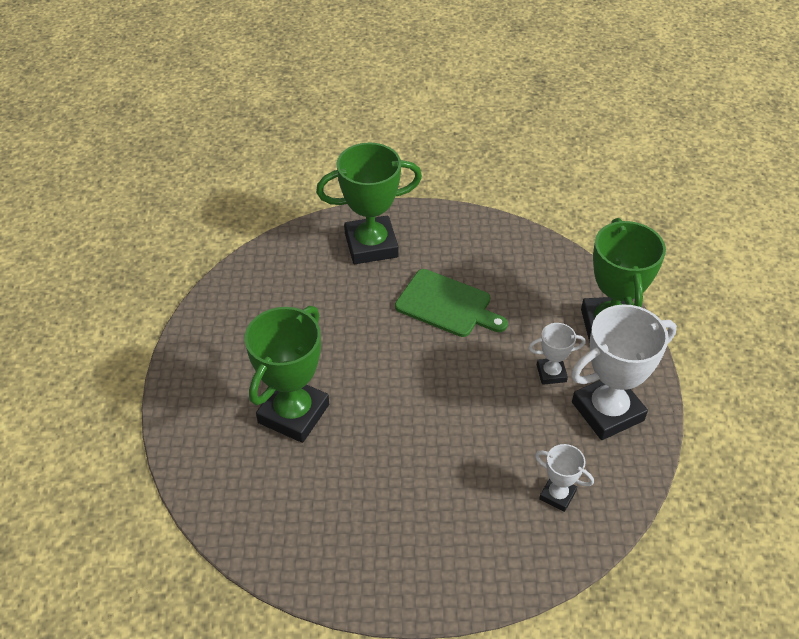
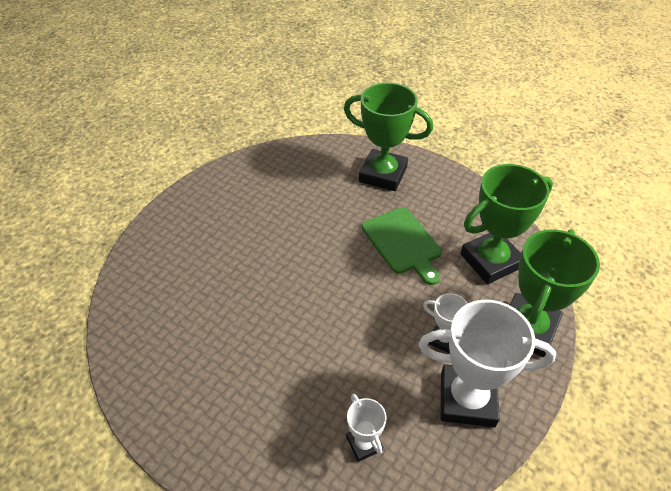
camera: 35 degrees right, 0 degrees up
green trophy [245,306,329,443] -> green trophy moved to [461,164,553,284]

